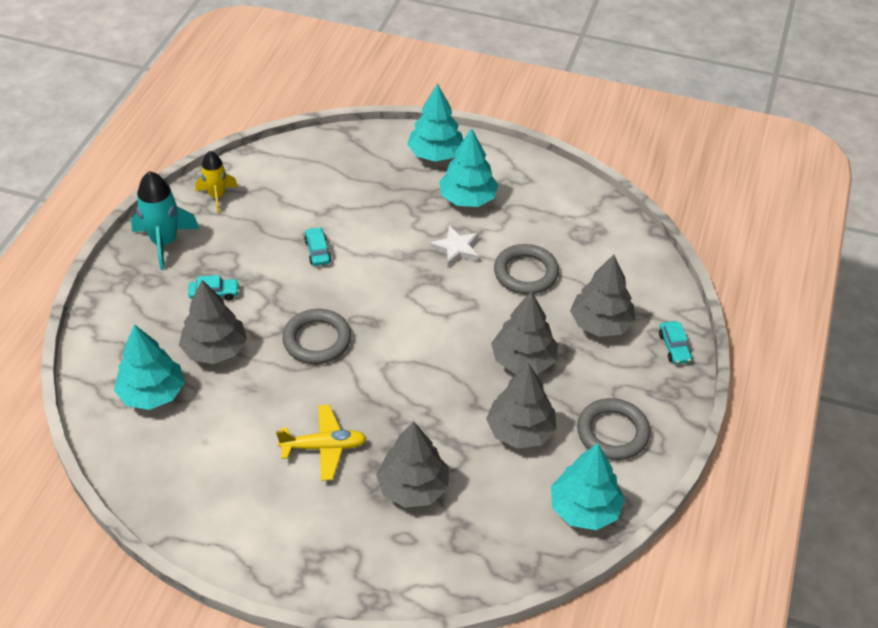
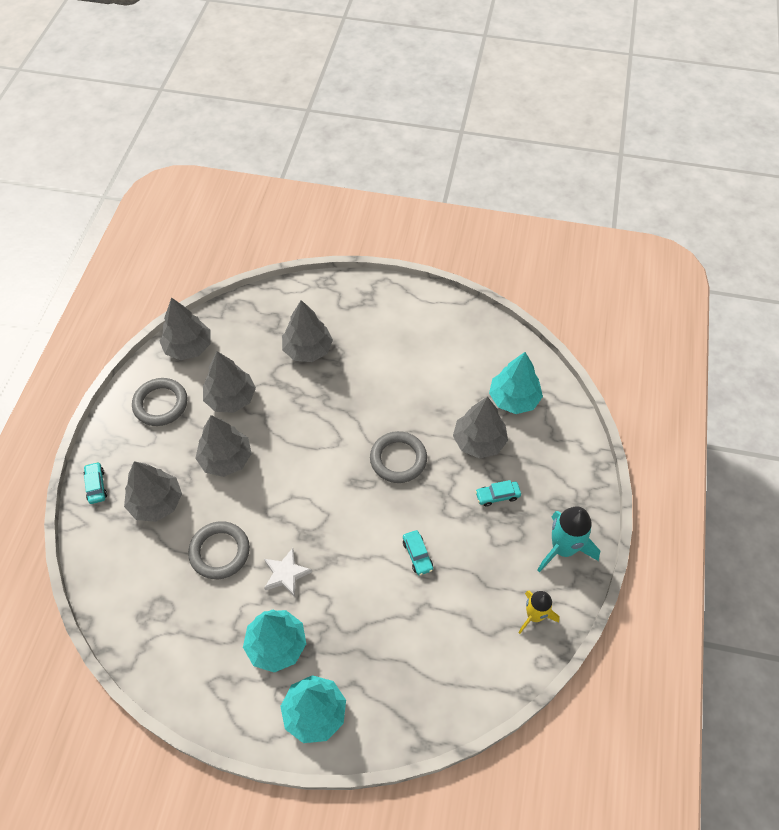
camera: 175 degrees right, 10 degrees up
yellow plane [276,405,367,481] -> none
turquoise tree [551,443,625,530] -> grey tree [160,297,211,360]

